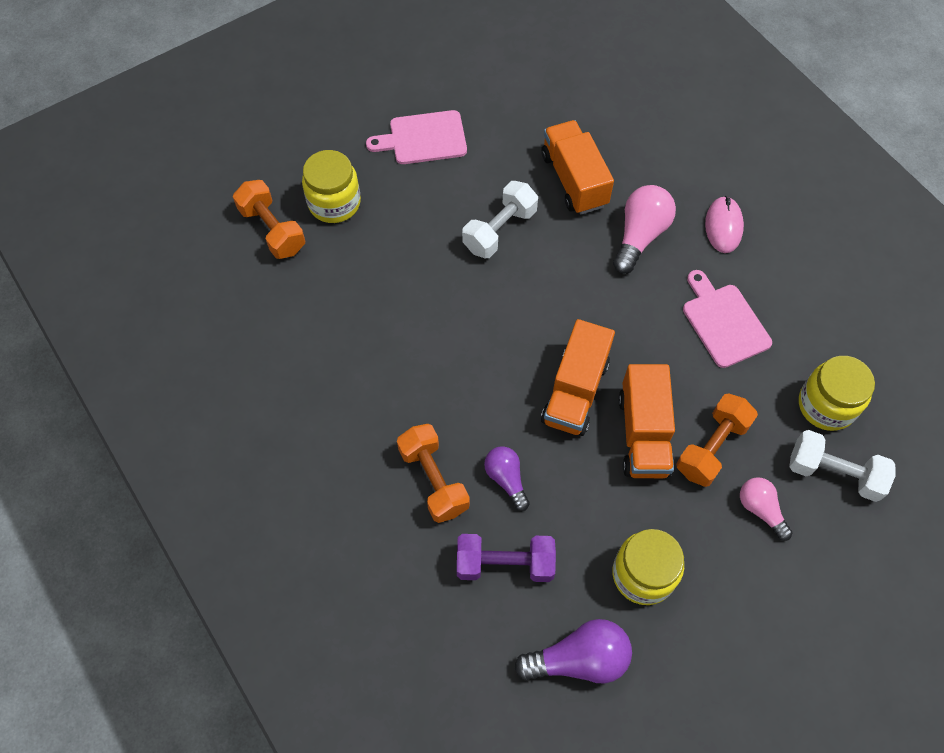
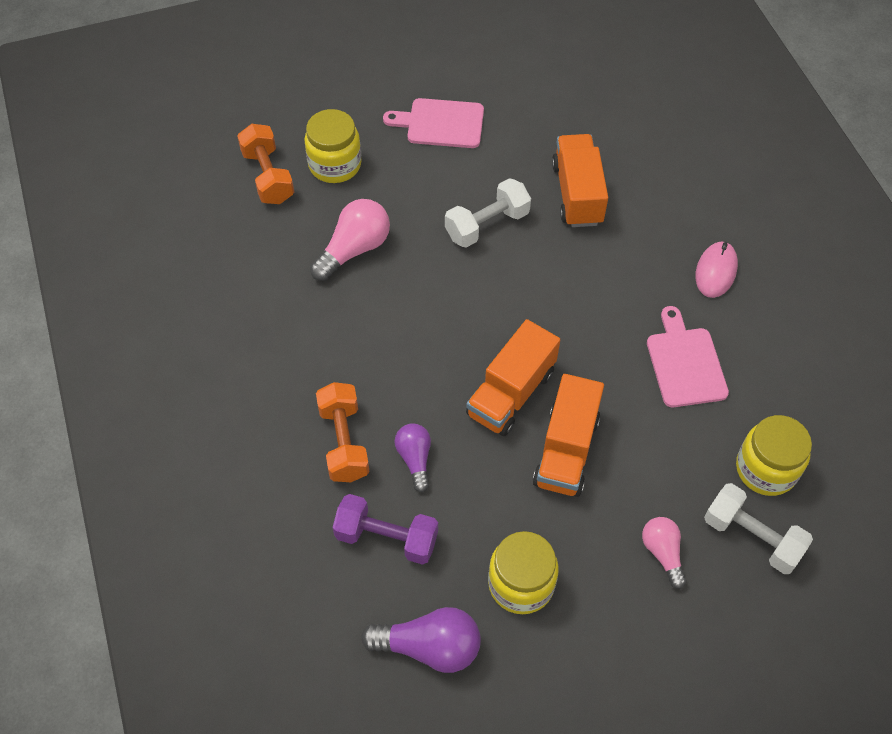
camera: 15 degrees right, 5 degrees down
pink light bulb [613,185,676,274] -> pink light bulb moved to [310,199,390,281]
orange dumbbell [676,393,758,487] -> none

